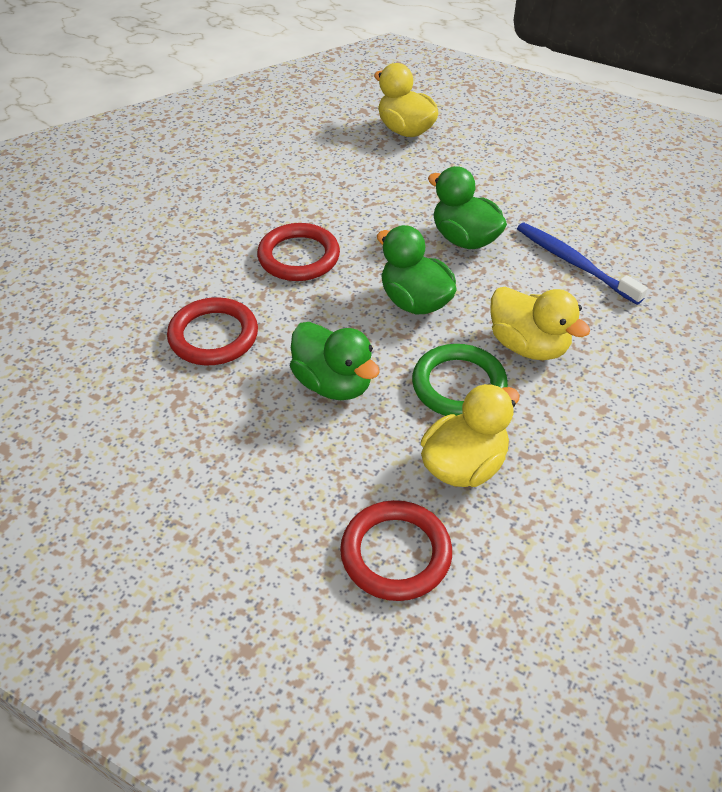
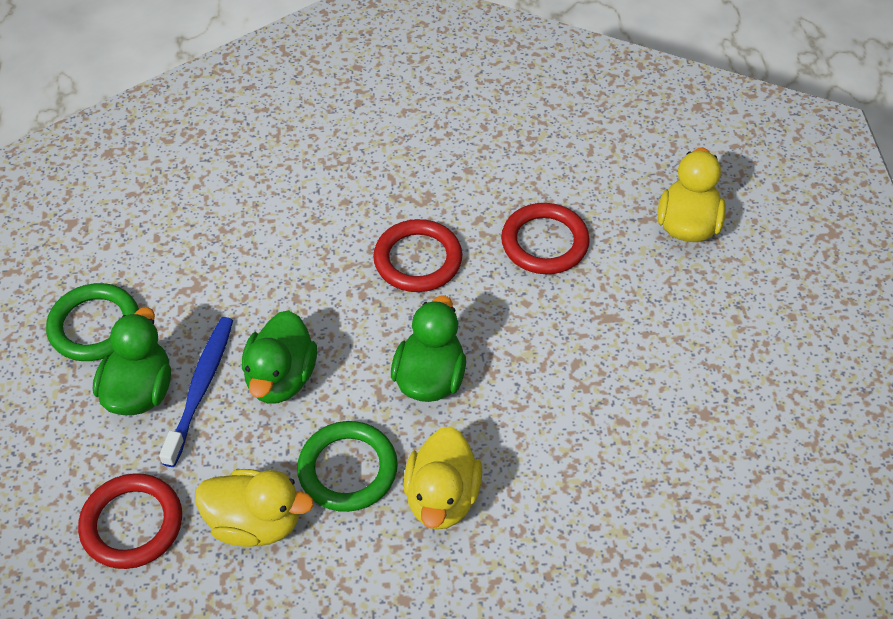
camera: 55 degrees right, 5 degrees up
red ring [167,297,258,365] -> red ring moved to [501,203,590,274]
green duck [428,166,507,249] -> green duck moved to [93,307,171,415]
blue toothbrush [517,223,648,305] -> blue toothbrush moved to [159,317,233,467]
none -> green ring [46,283,139,361]

